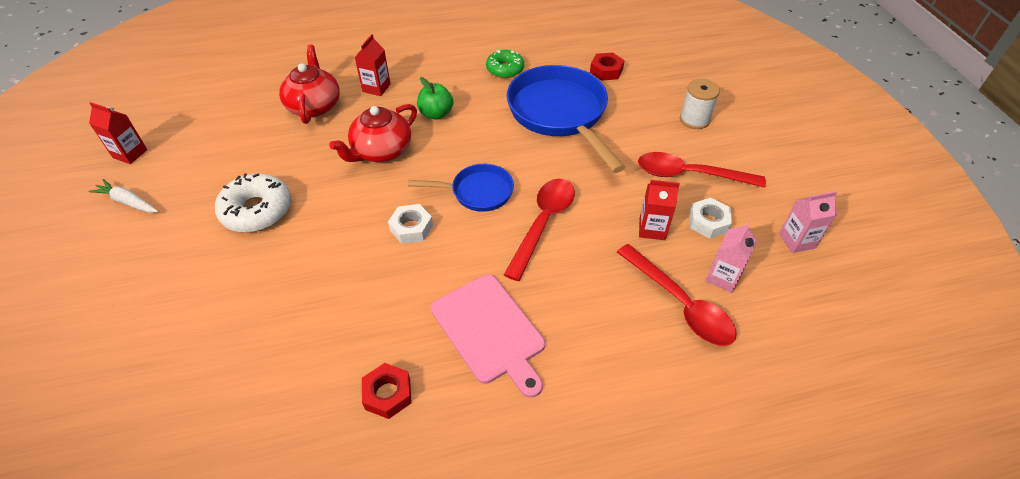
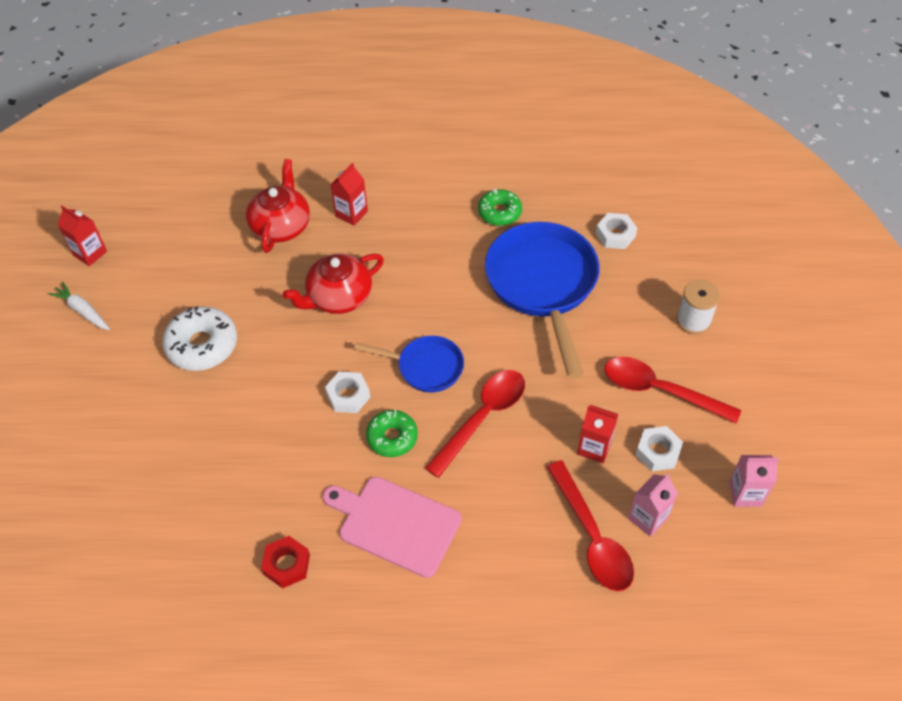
camera: 15 degrees right, 5 degrees up
green apple [417,77,453,120] -> none
pink cutting board [430,274,545,398] -> pink cutting board turned 135 degrees clockwise [323,477,461,578]
red nut [590,52,625,81] -> white nut [596,213,637,249]
none -> green donut [366,410,418,457]

